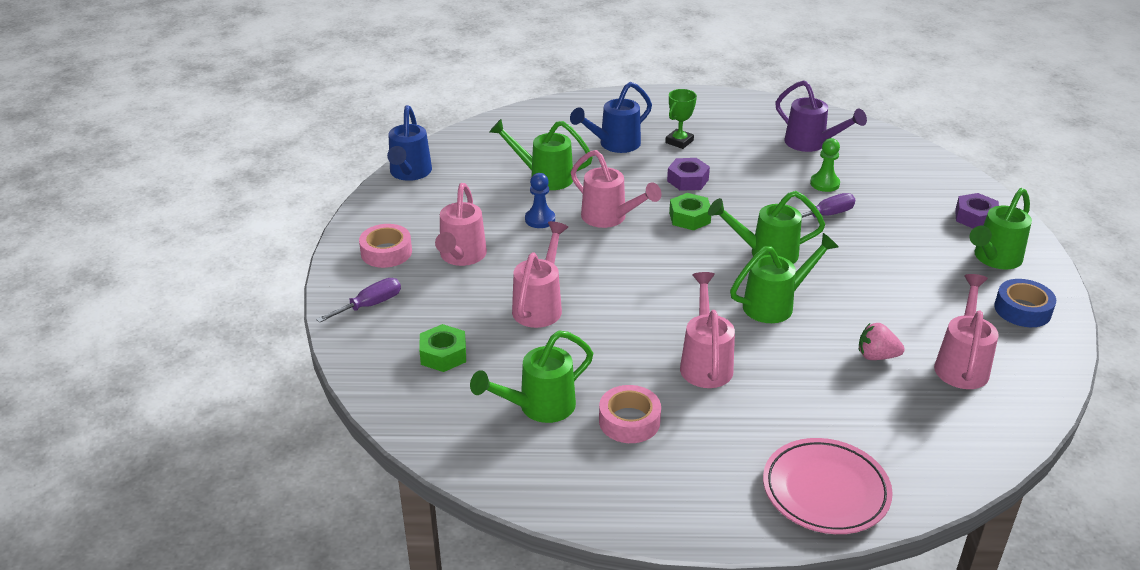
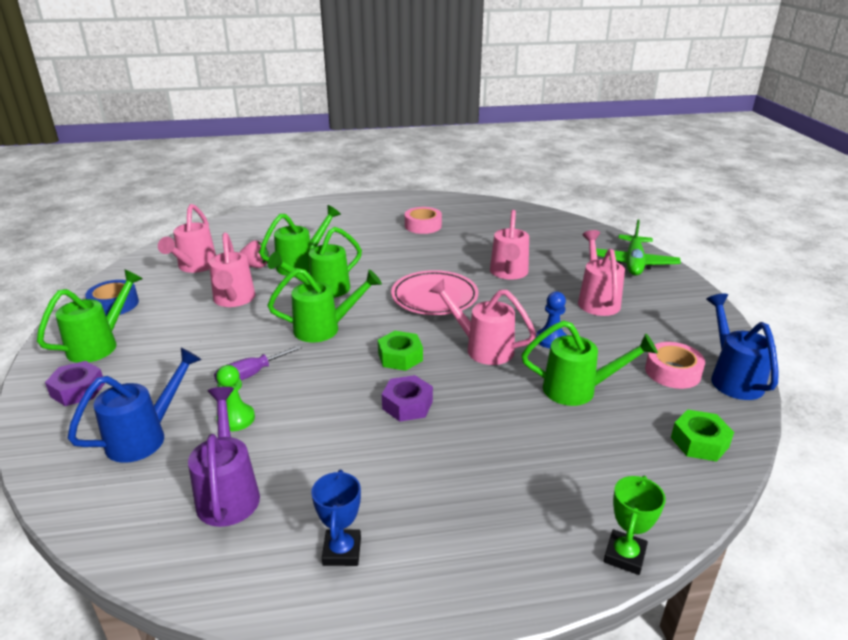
camera: 170 degrees right, 5 degrees down
purple screwdriver [316,278,401,323] -> green plane [596,219,681,276]
pink tape [359,224,412,268] -> pink tape moved to [645,342,705,389]
green nut [419,324,466,372] -> green nut moved to [671,410,734,462]
green watering can [470,330,593,423] -> green watering can moved to [259,205,341,276]
blue watering can [570,82,652,153] -> blue watering can moved to [68,348,202,463]
green trophy [665,89,697,149] -> green trophy moved to [604,476,666,575]
pink watering can [680,272,735,388] -> pink watering can moved to [209,232,255,307]
pink plate [763,438,893,534] -> pink plate moved to [391,270,479,315]
purple watering can [775,80,867,152] -> purple watering can turned 45 degrees clockwise [188,387,260,527]
none -> blue trophy [312,470,361,566]

